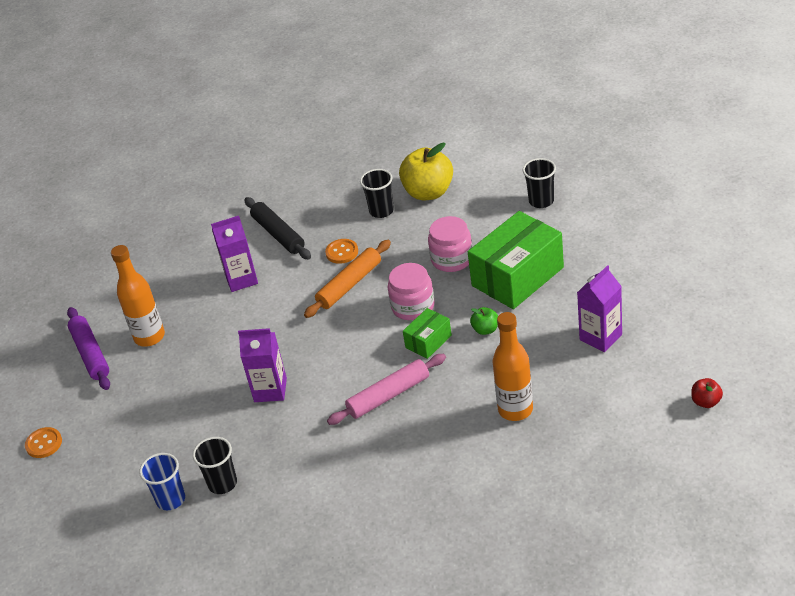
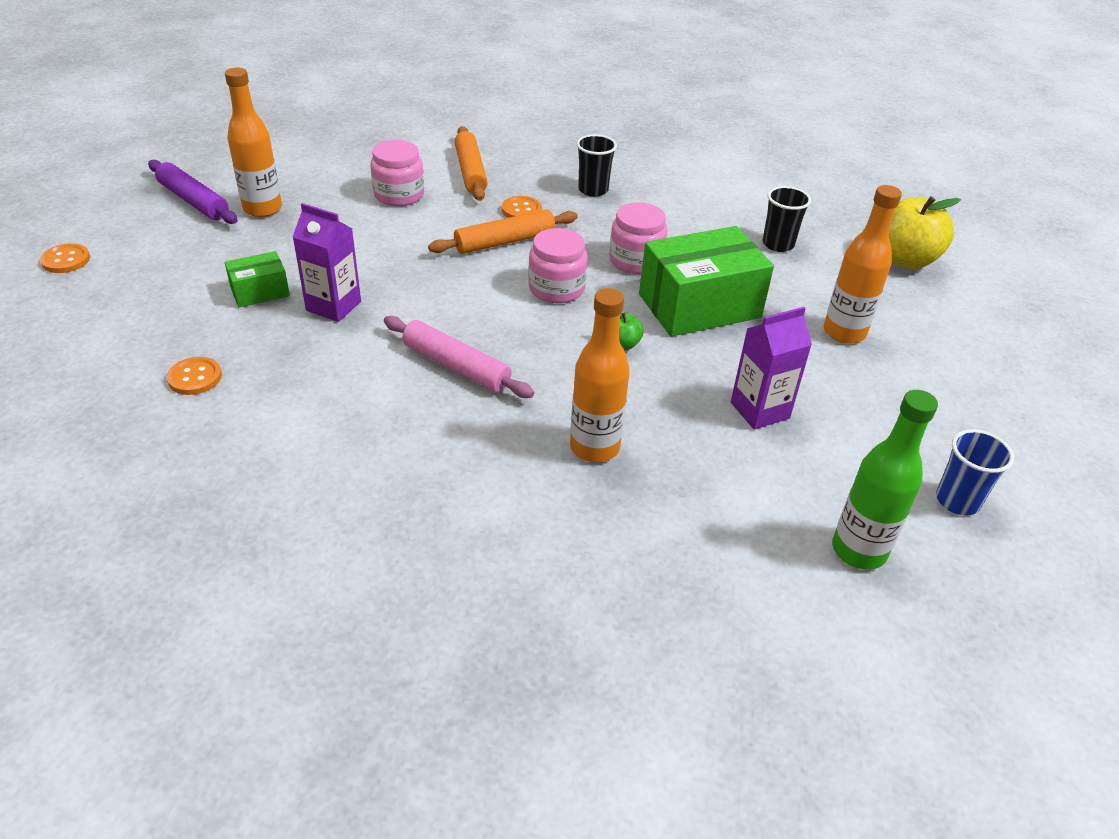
camera: 15 degrees right, 0 degrees up
purple rolling pin [67,307,110,390] -> purple rolling pin turned 45 degrees counterclockwise [148,160,238,224]
blue cup [139,453,185,510] -> blue cup moved to [936,429,1014,515]
black cup [193,437,237,494] -> orange button [167,357,222,395]
purple carton [211,216,258,292] -> pink jar [371,140,424,206]
black rolling pin [245,197,311,259] -> orange rolling pin [455,126,488,201]
pink rolling pin [327,354,446,425] -> pink rolling pin turned 45 degrees clockwise [384,316,534,398]
yellow apple [399,143,453,200] -> yellow apple moved to [889,196,961,269]
green box [403,308,452,359] -> green box moved to [225,251,290,307]
red apple [691,378,723,408] -> green bottle [832,390,938,570]
none -> orange bottle [824,185,902,344]

